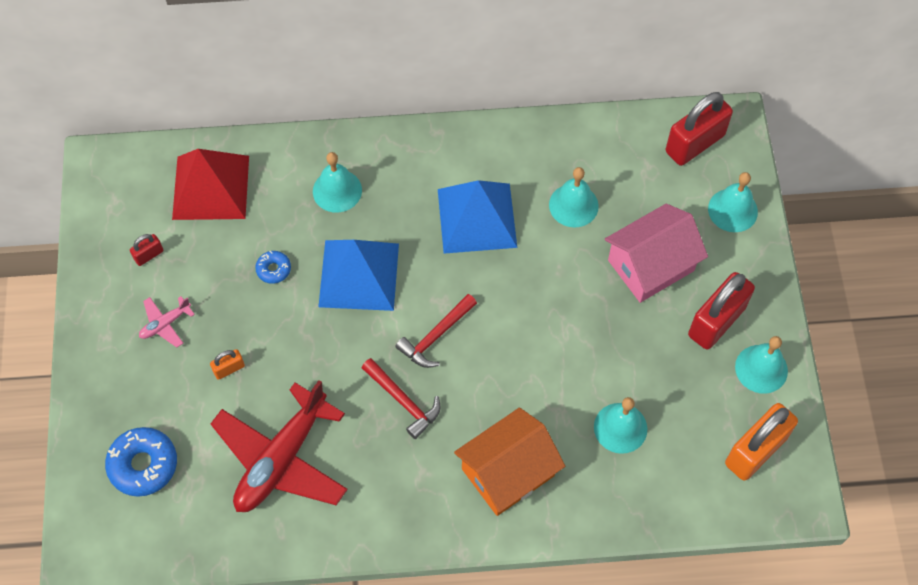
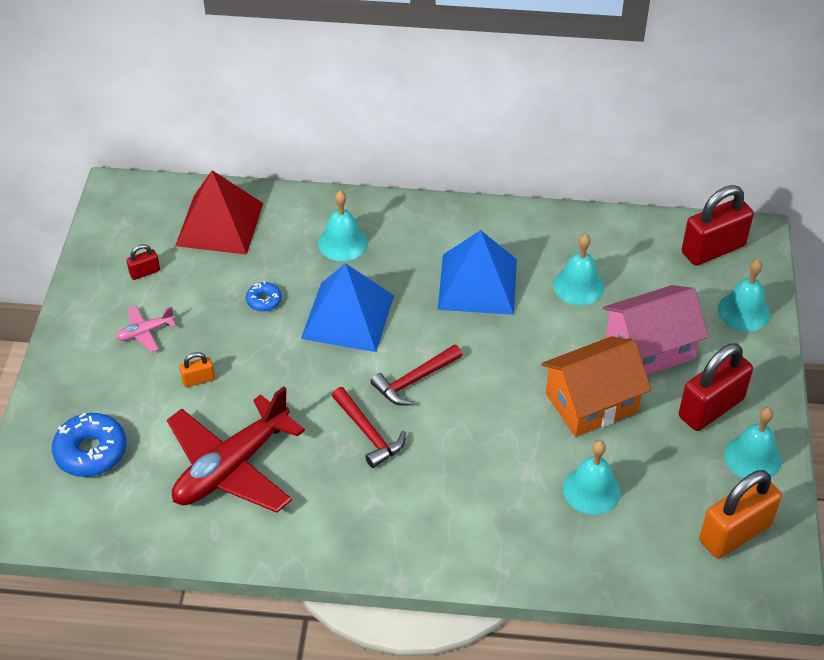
camera: 10 degrees right, 15 degrees down
orange house [454,408,565,516] -> orange house moved to [541,336,651,437]

